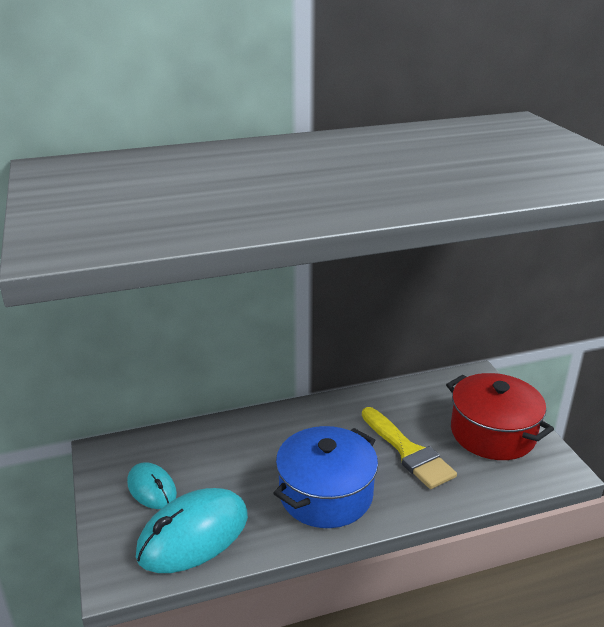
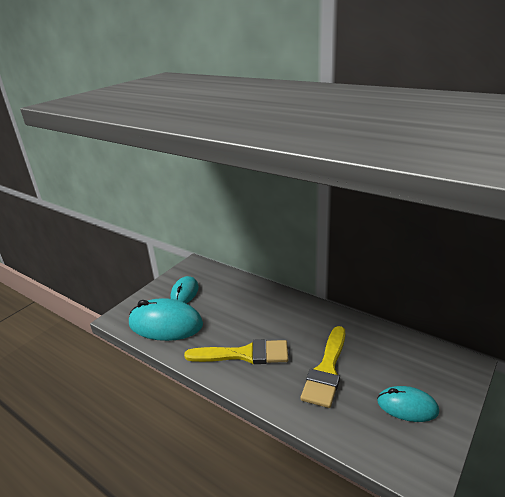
camera: 55 degrees right, 0 degrees up
blue pot [273,426,378,528] -> yellow brush [184,339,288,364]
red pot [446,373,554,460] -> turquoise mouse [377,386,439,422]

